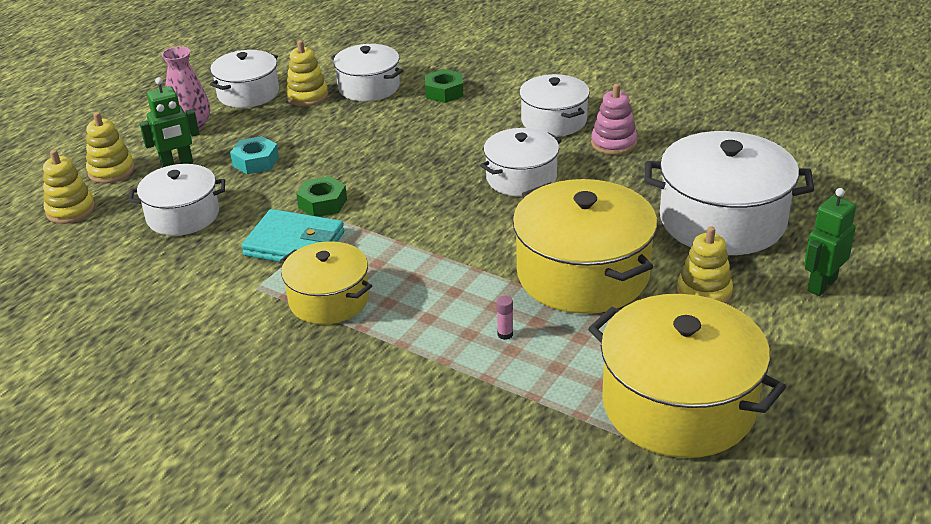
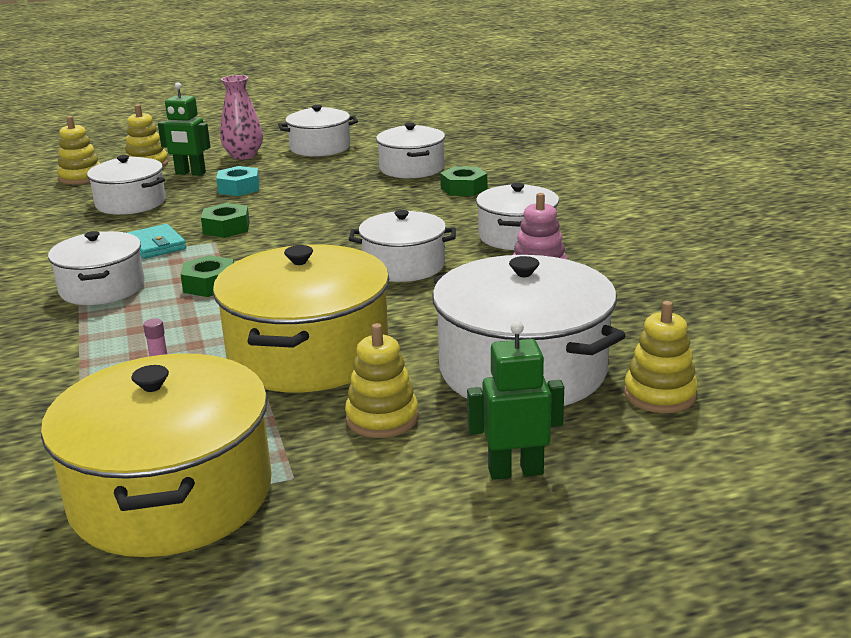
camera: 40 degrees right, 10 degrees down
turquoise wallet [241,209,344,262] -> turquoise wallet [127,224,186,259], size x0.66
yellow pot [280,241,372,324] -> white pot [48,231,145,305]
yellow stacking toy [286,40,328,106] -> yellow stacking toy moved to [624,301,698,413]
none -> green nut [180,255,234,297]

